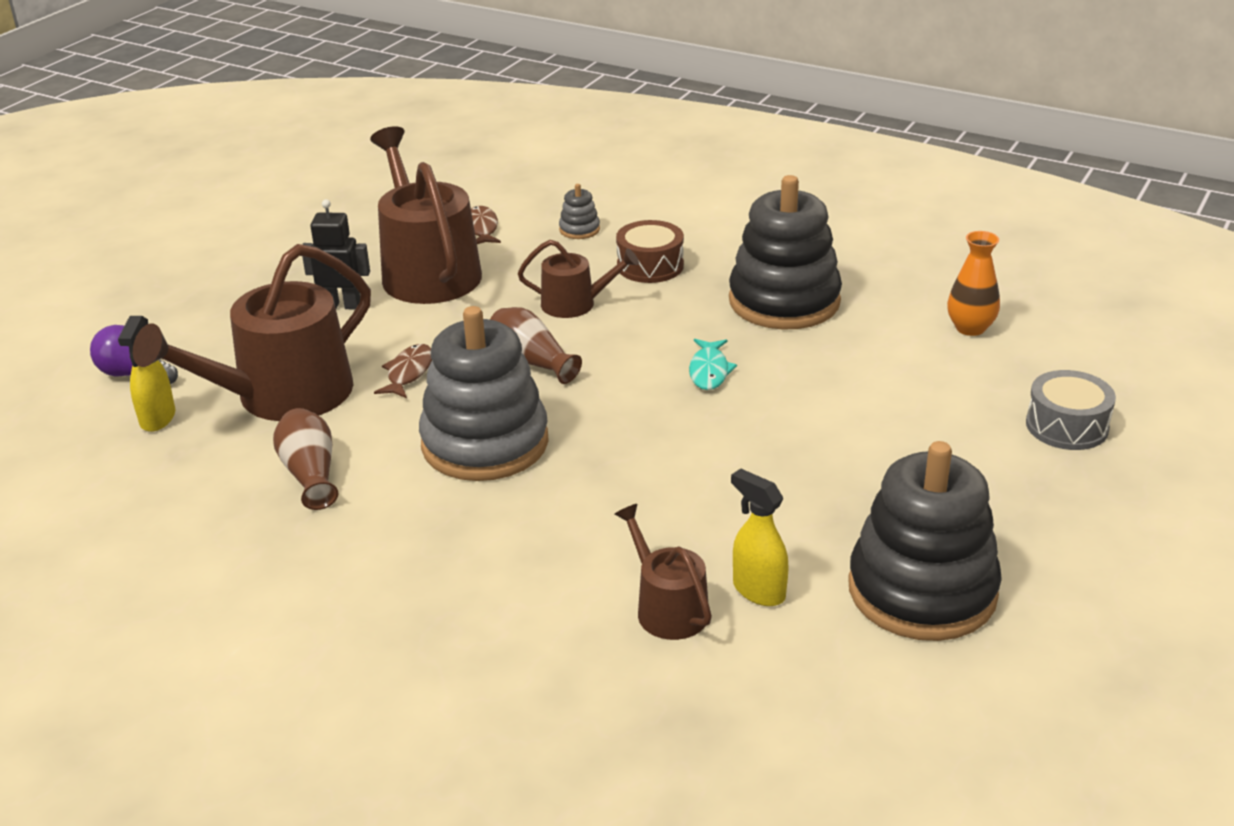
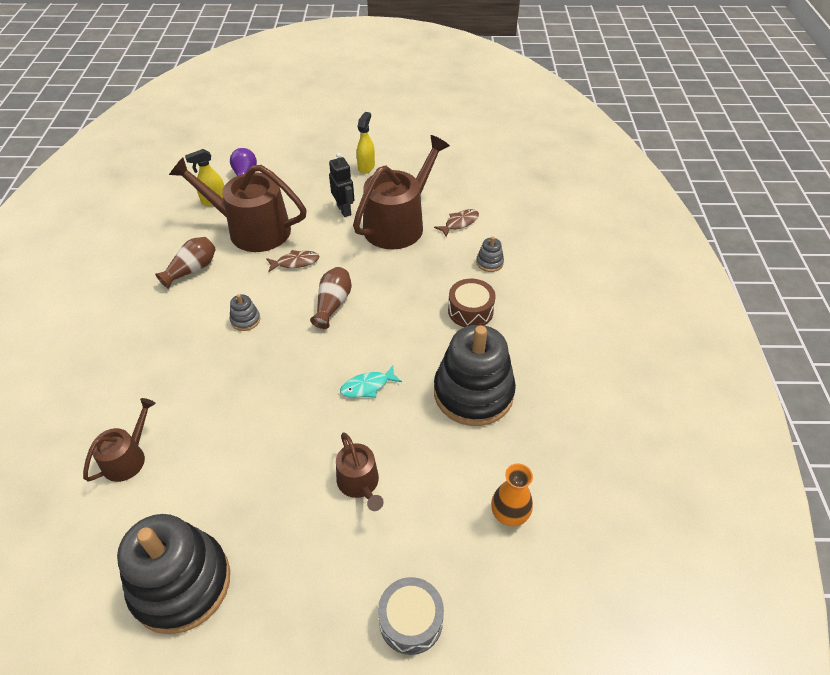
camera: 60 degrees right, 15 degrees up
grey stacking toy [419,306,549,481] -> grey stacking toy [230,294,260,331], size x0.40
brown watering can [518,240,639,318] -> brown watering can moved to [336,432,384,511]
yellow spray bottle [731,469,789,606] -> yellow spray bottle moved to [357,112,375,174]

